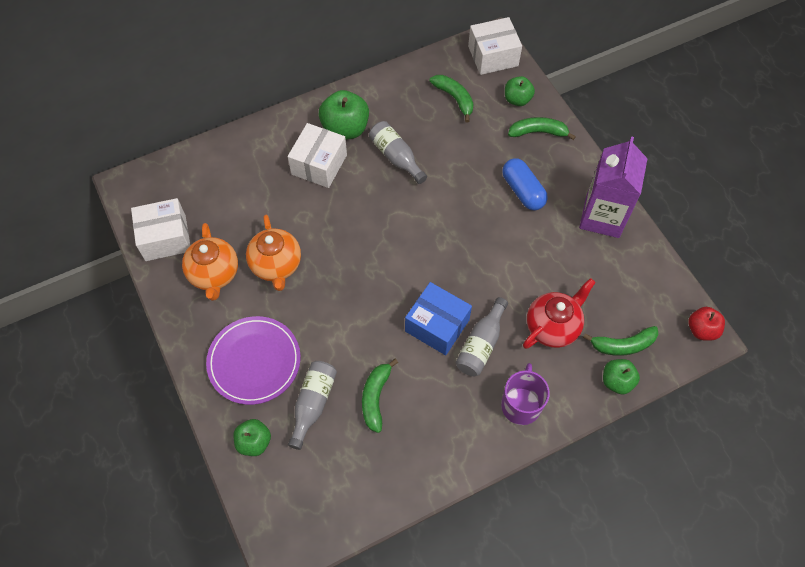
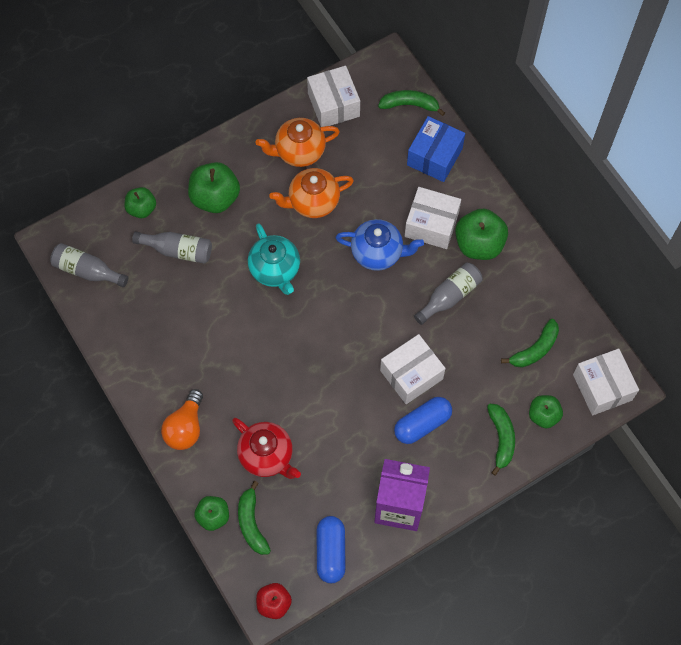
camera: 85 degrees right, 5 degrees up
purple plate [206,316,301,405] -> green apple [188,162,240,213]
green banana [362,359,398,433] -> green banana moved to [378,90,445,116]
blue box [405,282,472,355] -> blue box moved to [407,116,465,182]
grey bottle [456,297,508,376] -> grey bottle moved to [50,243,128,287]
purple mug [501,363,550,425] -> orange light bulb [161,389,203,450]
none -> turquoise teapot [248,223,300,295]
none -> blue capsule [317,516,346,583]
none -> blue teapot [336,219,424,271]
none -> white box [380,334,446,404]

